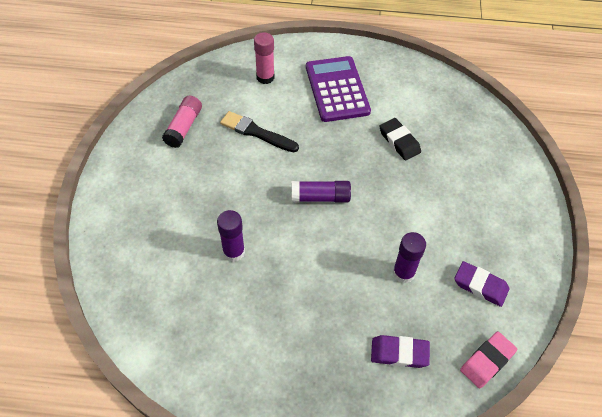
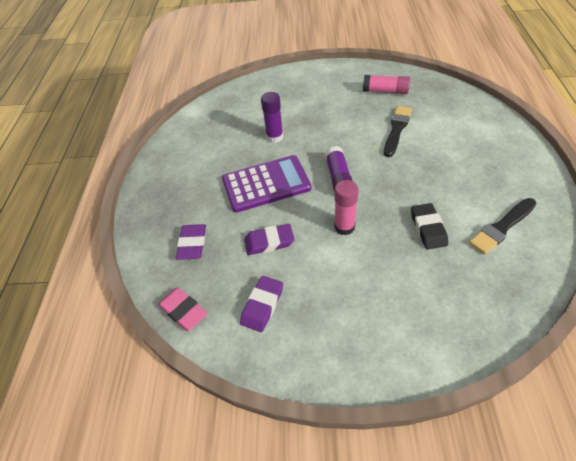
camera: 90 degrees right, 5 degrees down
pink glue stick [254,32,275,84] -> pink glue stick moved to [334,180,359,235]
purple calculator [306,56,371,122] -> purple calculator moved to [222,155,311,213]
black eraser [379,118,421,160] -> black eraser turned 60 degrees counterclockwise [411,203,448,249]
purple glue stick [392,232,426,283] -> purple eraser [244,224,294,255]
none -> black brush [469,198,536,255]

